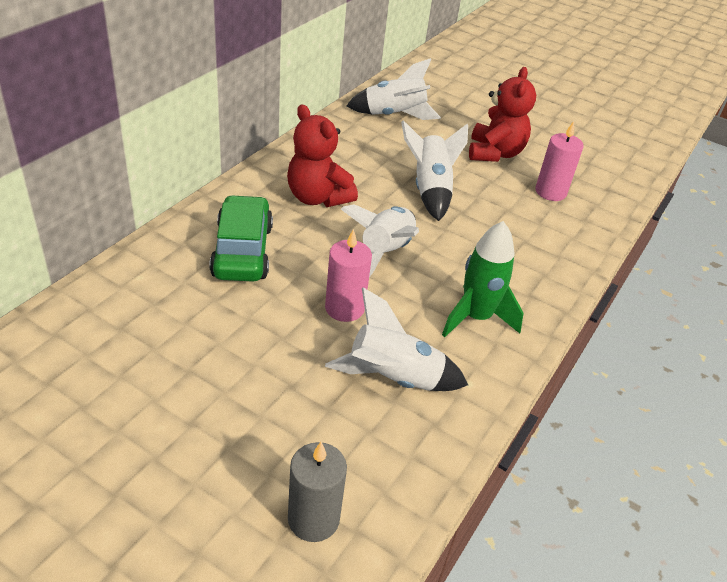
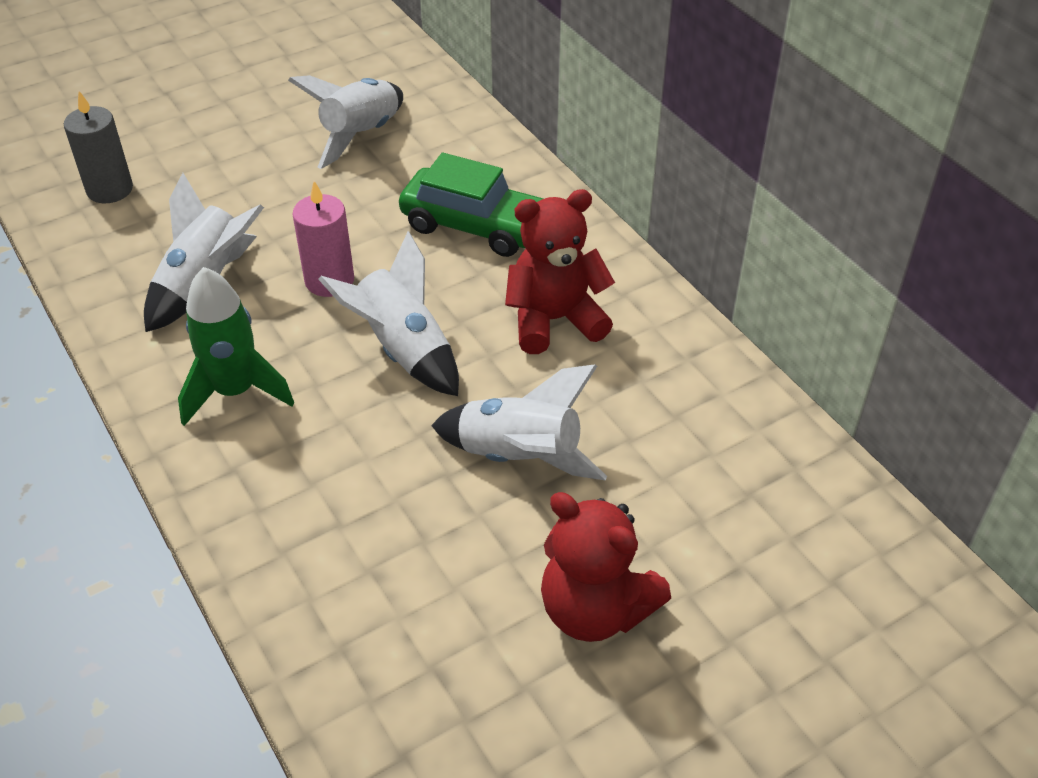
camera: 120 degrees right, 5 degrees up
white rocket [346,58,441,120] -> white rocket moved to [288,75,403,169]
pink candle [535,121,584,201] -> none

